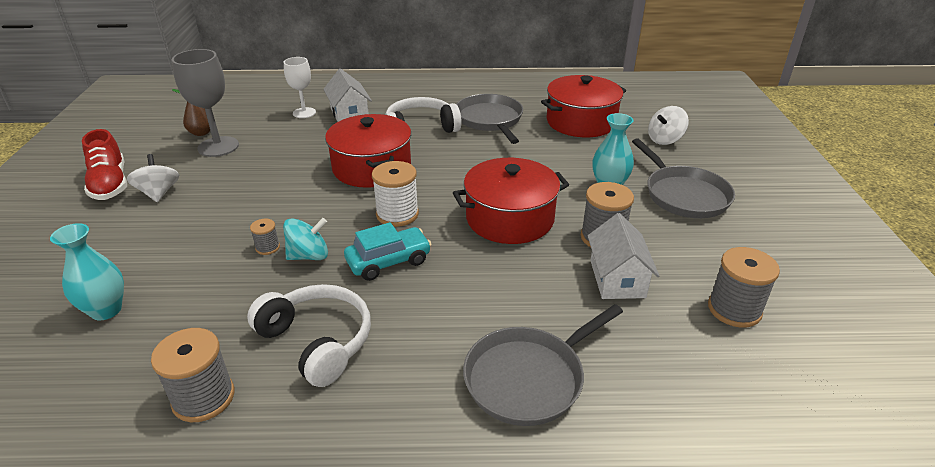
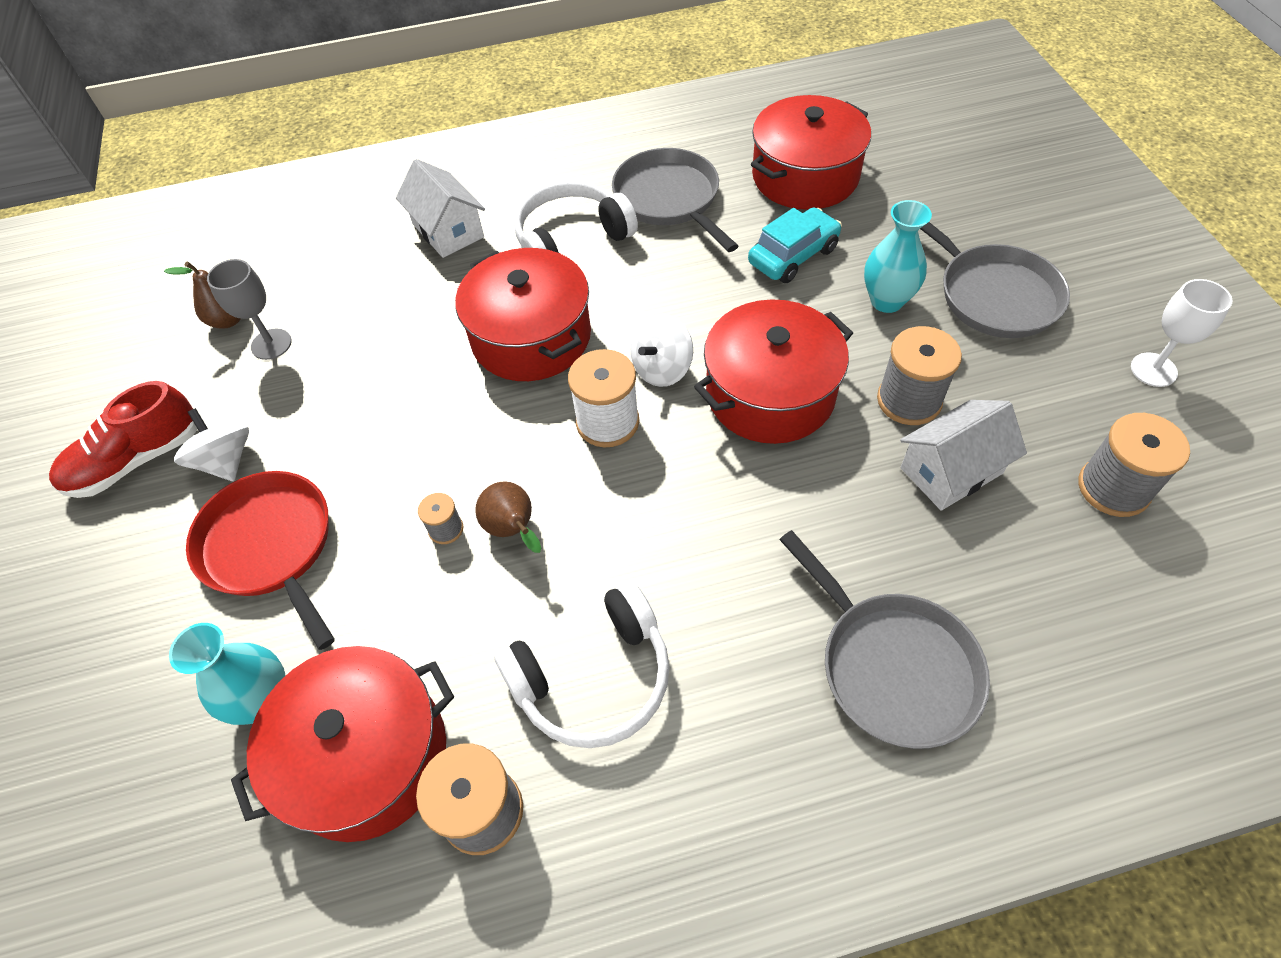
camera: 10 degrees left, 20 degrees up
red shoe [82,129,127,200] -> red shoe turned 90 degrees clockwise [49,381,197,498]
grey goblet [172,49,239,157] -> grey goblet [207,259,292,360], size x0.63
white headphones [247,284,371,387] -> white headphones turned 120 degrees clockwise [494,581,670,748]
turquoise spinning top [283,218,328,260] -> brown pear [475,481,541,553]
white goblet [284,57,316,118] -> white goblet moved to [1131,279,1232,387]
turquoise car [344,222,431,281] -> turquoise car moved to [748,207,842,283]
grey pan [463,304,623,426] -> grey pan turned 75 degrees counterclockwise [779,530,990,749]
white house [588,213,659,299] -> white house turned 75 degrees clockwise [900,400,1027,511]
white spinning top [648,106,689,145] -> white spinning top moved to [631,314,693,387]
none -> red pan [186,471,335,650]
none -> red pot [231,646,454,842]

